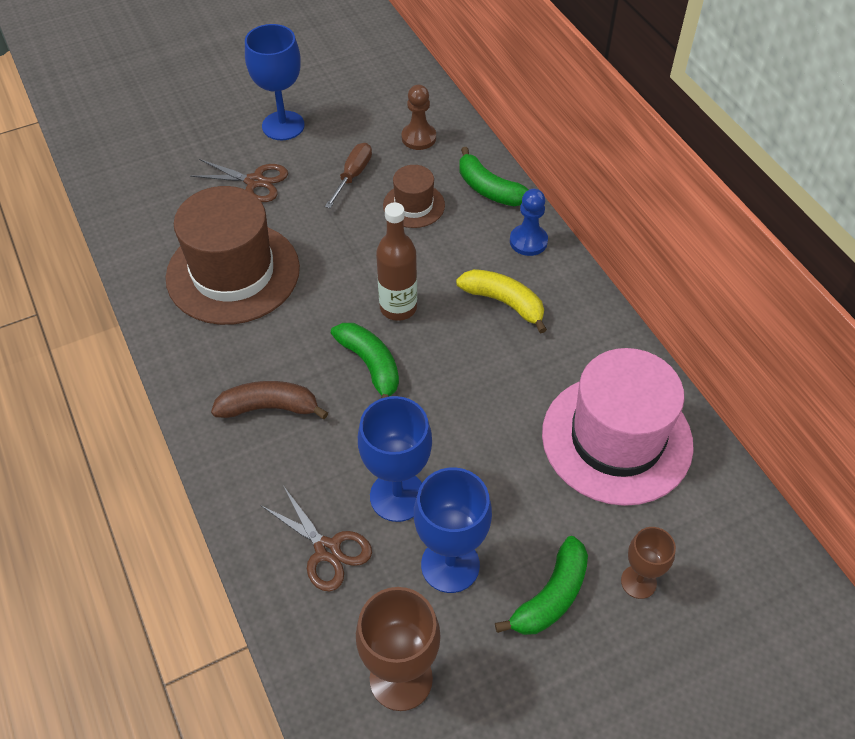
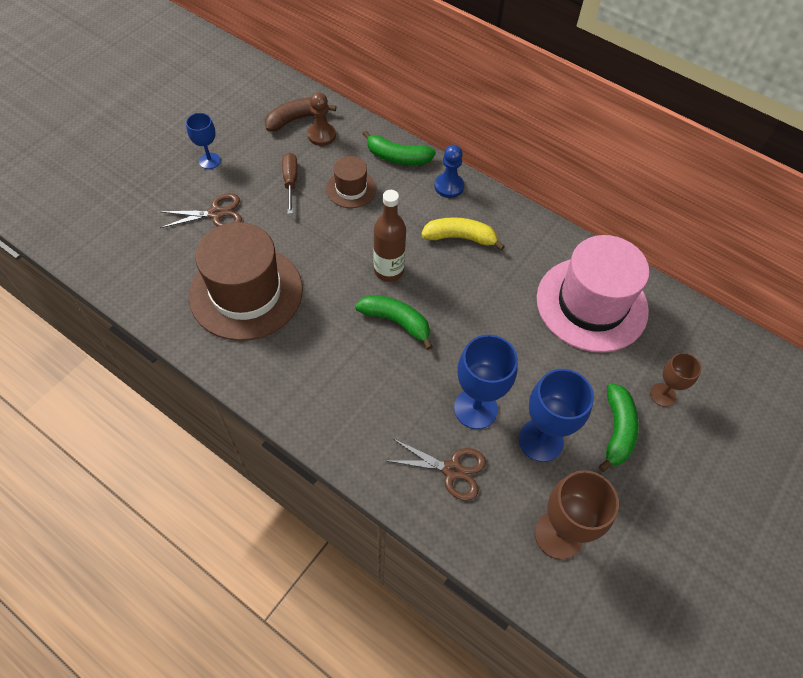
camera: 30 degrees left, 5 degrees up
brown banana [211,381,328,419] -> brown banana moved to [265,97,336,131]
blue goblet [245,24,305,140] -> blue goblet [186,113,221,169], size x0.60

